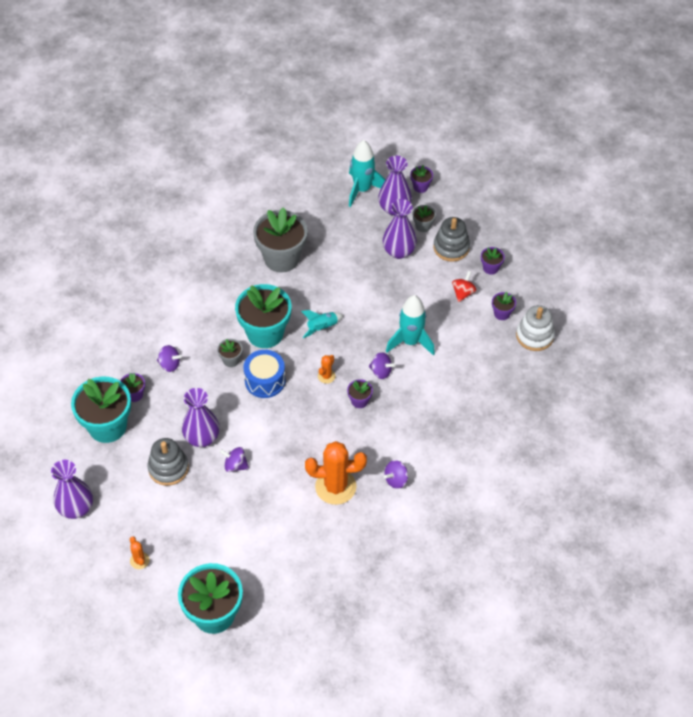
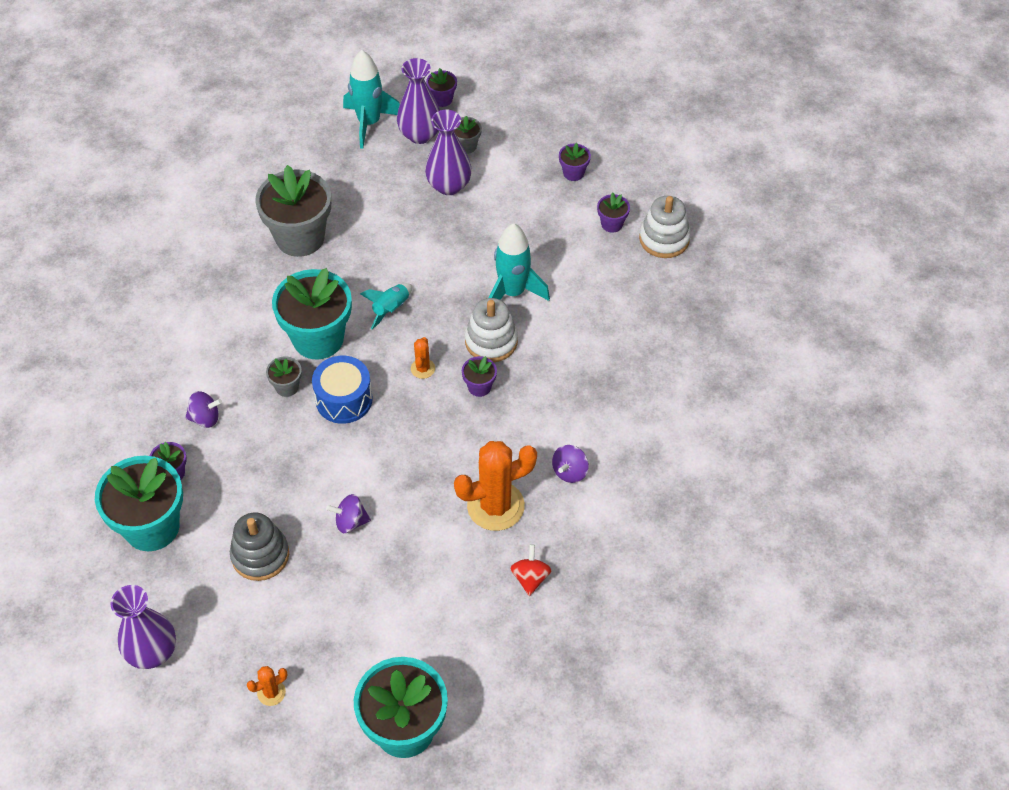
camera: 20 degrees left, 0 degrees up
orange cactus [130,536,150,569] -> orange cactus turned 75 degrees counterclockwise [247,666,287,706]
purple vase [182,388,219,447] -> none
purple spinning top [369,352,396,379] -> white stacking toy [465,298,518,362]
grey stacking toy [433,217,470,262] -> none
red spinning top [452,271,477,302] -> red spinning top moved to [510,544,552,596]

